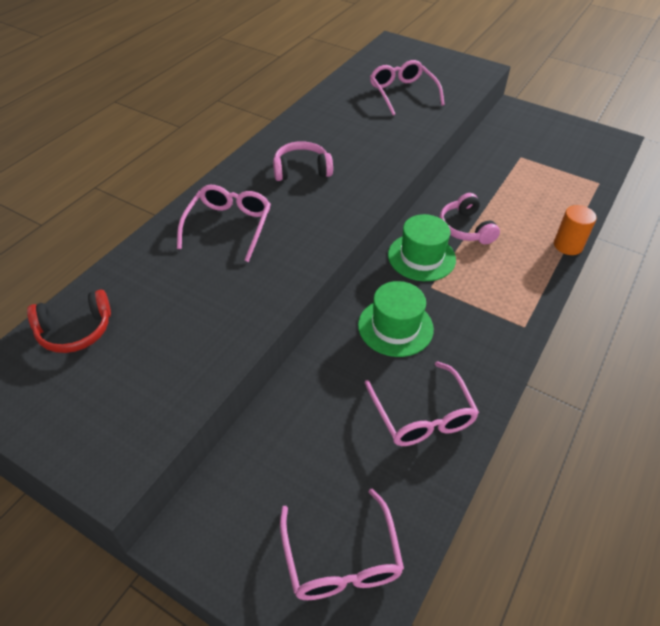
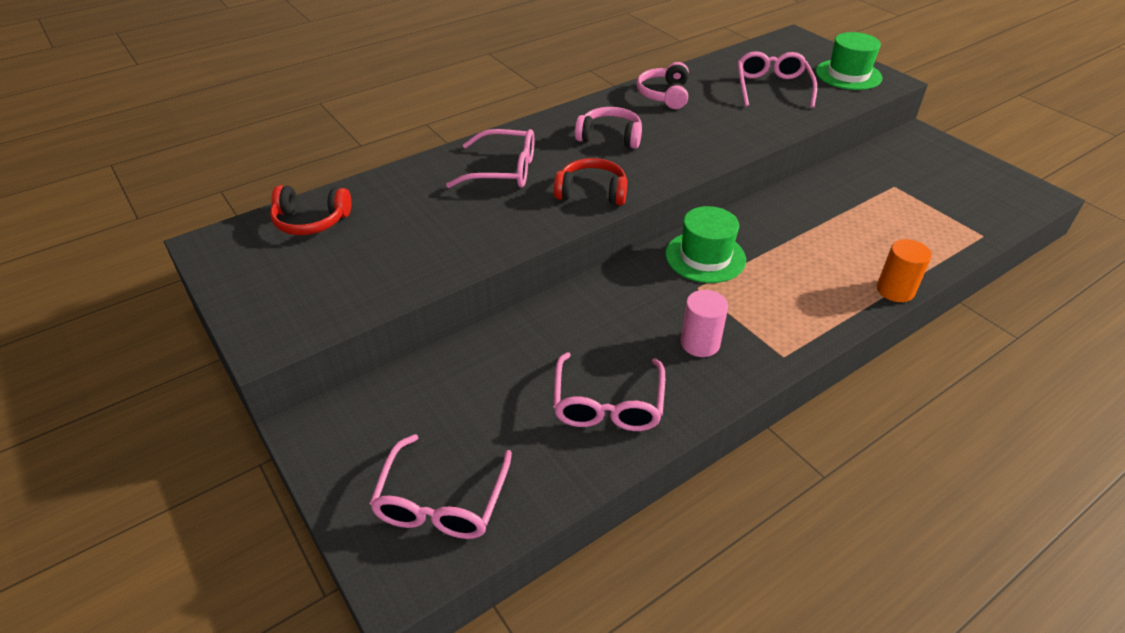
camera: 25 degrees right, 5 degrees down
pink glasses [177,185,271,262] -> pink glasses turned 60 degrees clockwise [446,129,534,188]
green hat [358,281,434,357] -> green hat moved to [816,32,882,90]
pink headphones [440,193,500,244] -> pink headphones moved to [636,62,689,109]
none -> red headphones [554,158,627,205]
none -> pink cylinder [680,290,728,357]

